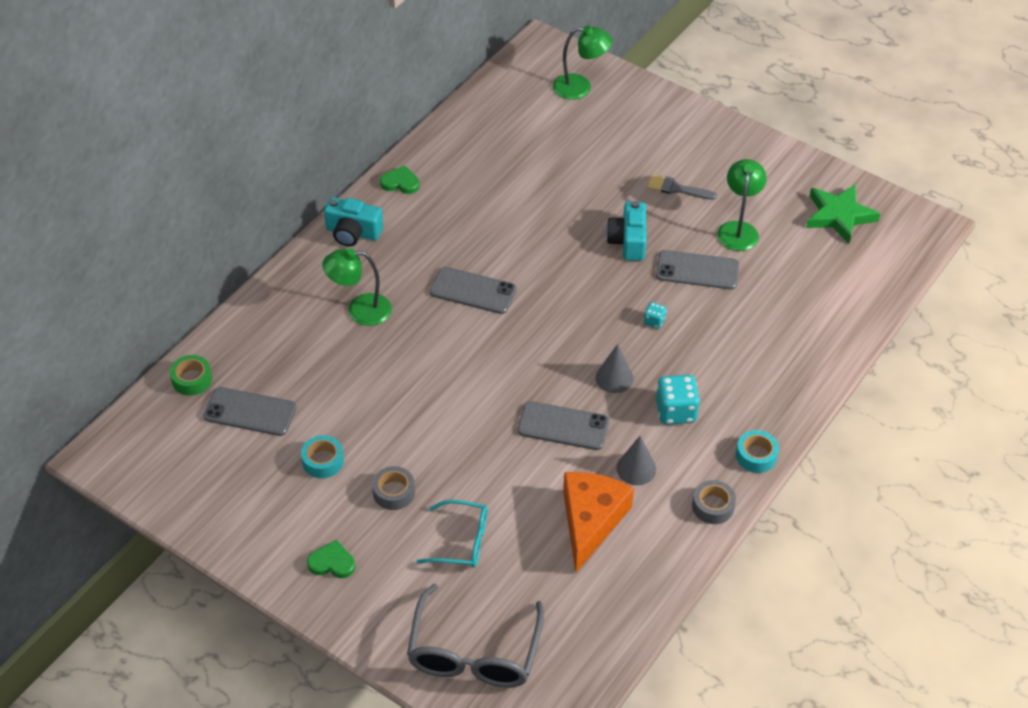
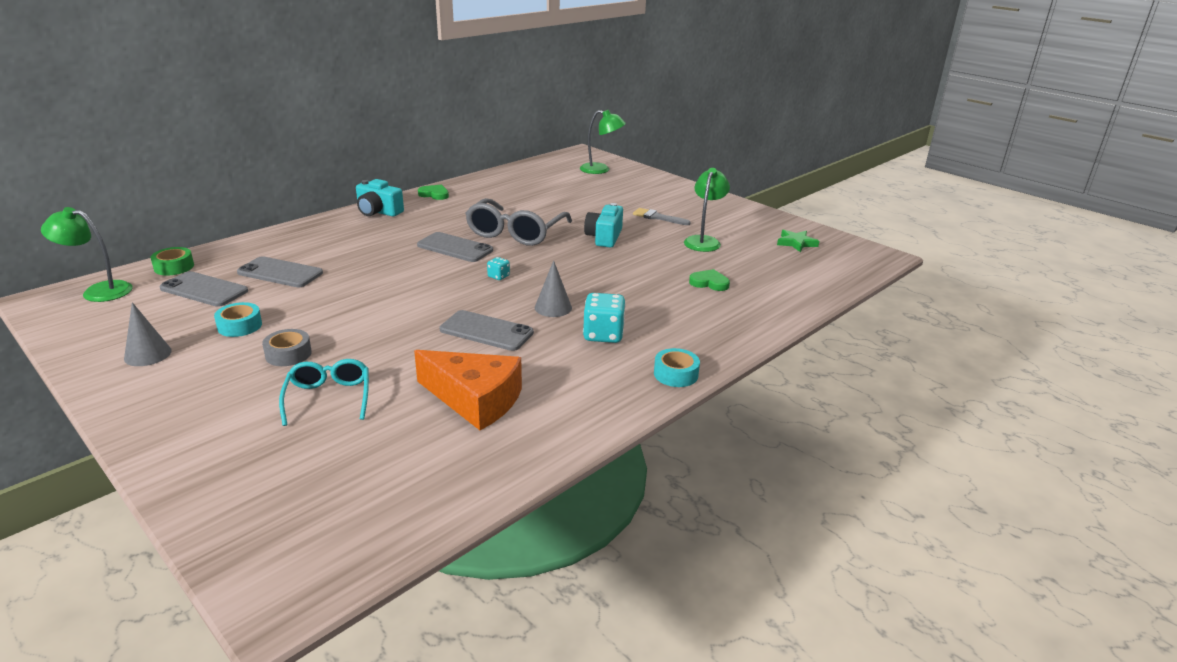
camera: 10 degrees right, 20 degrees down
green heart [307,540,355,578] -> green heart moved to [689,269,730,291]
green lamp [322,248,392,326] -> green lamp moved to [41,207,133,302]
grey glasses [407,584,544,688] -> grey glasses moved to [465,198,572,246]
turquoise glasses [416,500,487,568] -> turquoise glasses turned 120 degrees counterclockwise [279,359,369,426]
orange cheese [563,472,634,572] -> orange cheese turned 90 degrees clockwise [414,350,522,430]
grey cone [617,436,656,485] -> grey cone moved to [124,302,172,366]
turquoise dice [644,302,667,329] -> turquoise dice moved to [487,257,510,280]
grey phone [656,250,739,290] -> grey phone moved to [237,256,323,287]
grey tape [692,480,736,524] -> none
green star [806,185,880,244] -> green star [777,230,819,252], size x0.62

